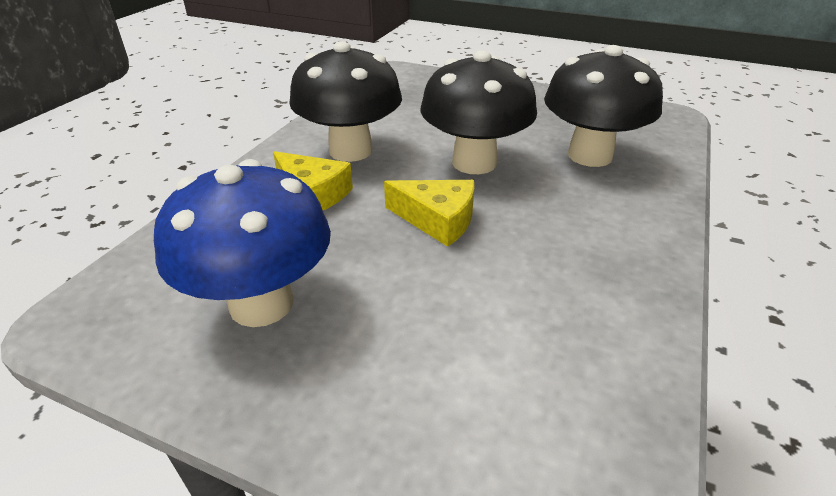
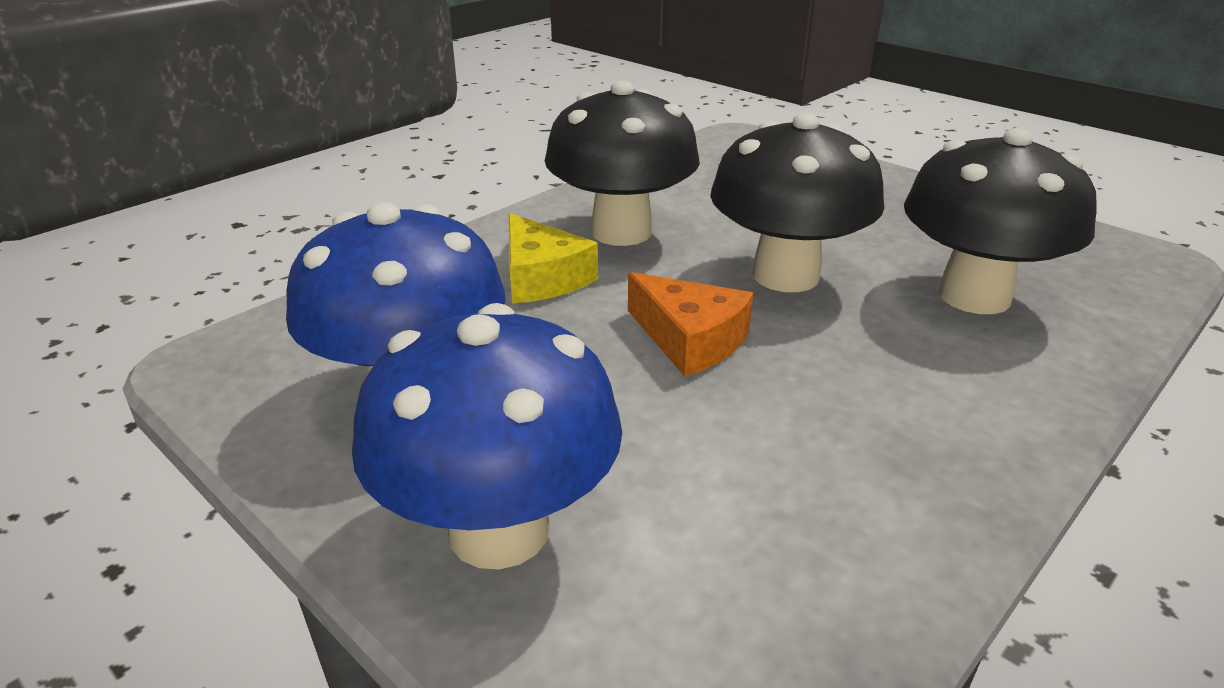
camera: 20 degrees right, 5 degrees down
yellow cheese [384,180,474,247] -> orange cheese [628,272,753,376]
none -> blue mushroom [352,303,622,570]

